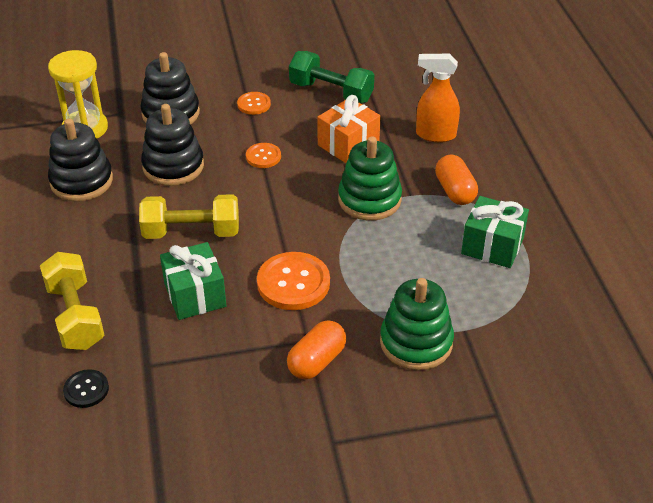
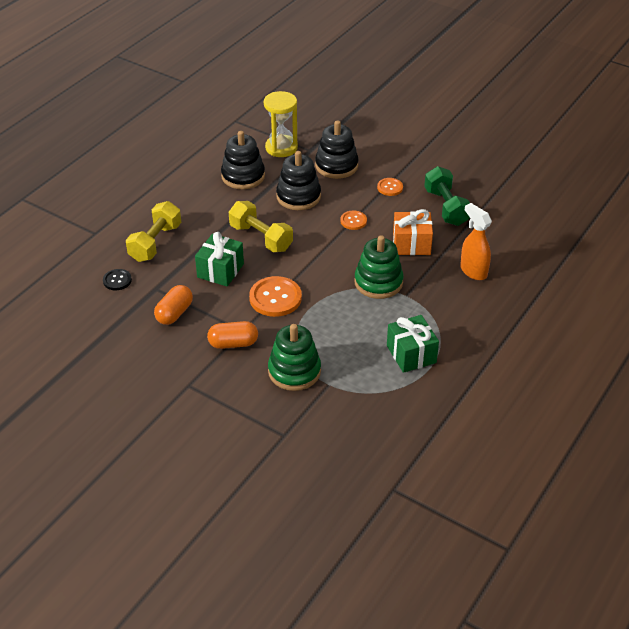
camera: 45 degrees right, 0 degrees up
orange capsule [435,155,478,205] -> orange capsule moved to [154,285,193,325]

